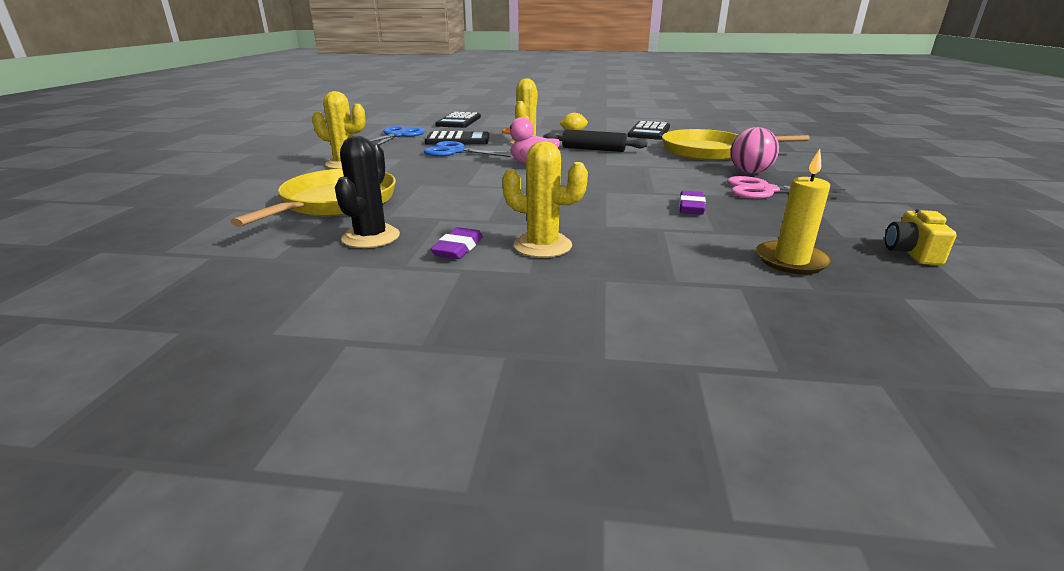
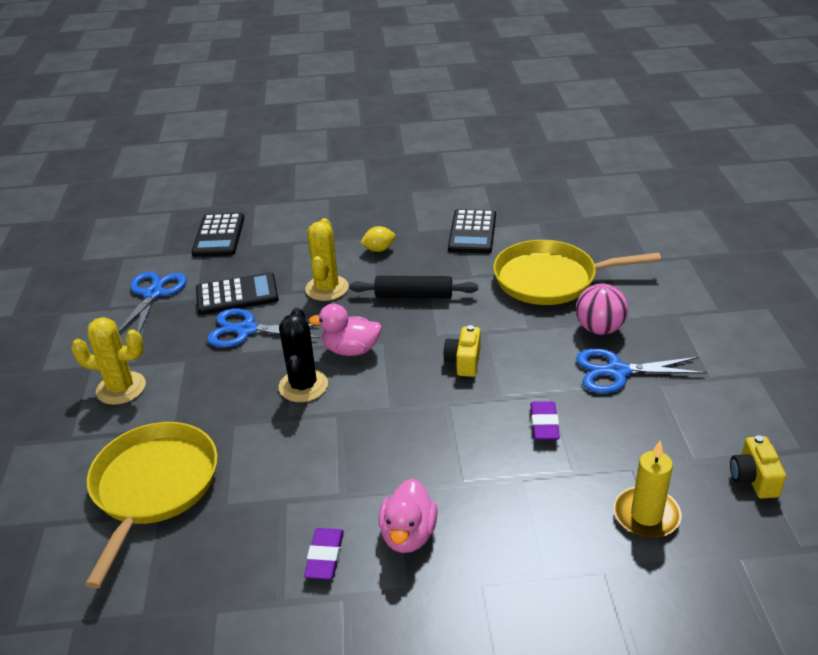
camera: 10 degrees left, 10 degrees up
black cactus [335,136,400,248] -> black cactus moved to [279,308,328,402]
yellow cactus [502,141,588,258] -> pink duck [378,479,438,553]
pink scissors [727,176,854,199] -> blue scissors [576,348,707,394]
none -> yellow camera [443,325,481,377]

